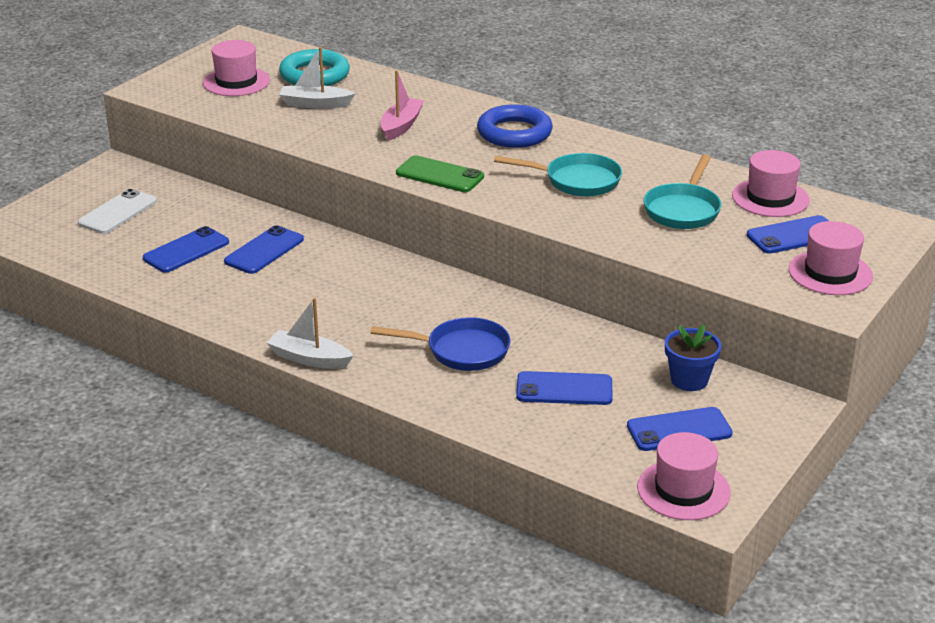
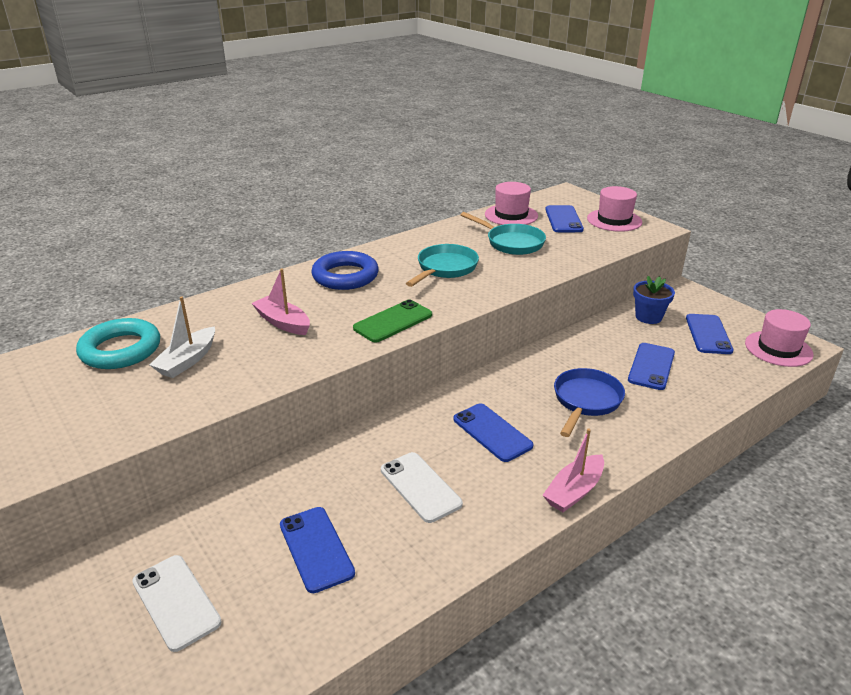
camera: 70 degrees left, 0 degrees up
pink hat [203,40,270,96] -> none
blue phone [224,225,304,274] -> blue phone moved to [453,403,534,462]
white boat [267,298,353,369] -> pink boat [543,428,604,512]
none -> white phone [381,452,463,523]

